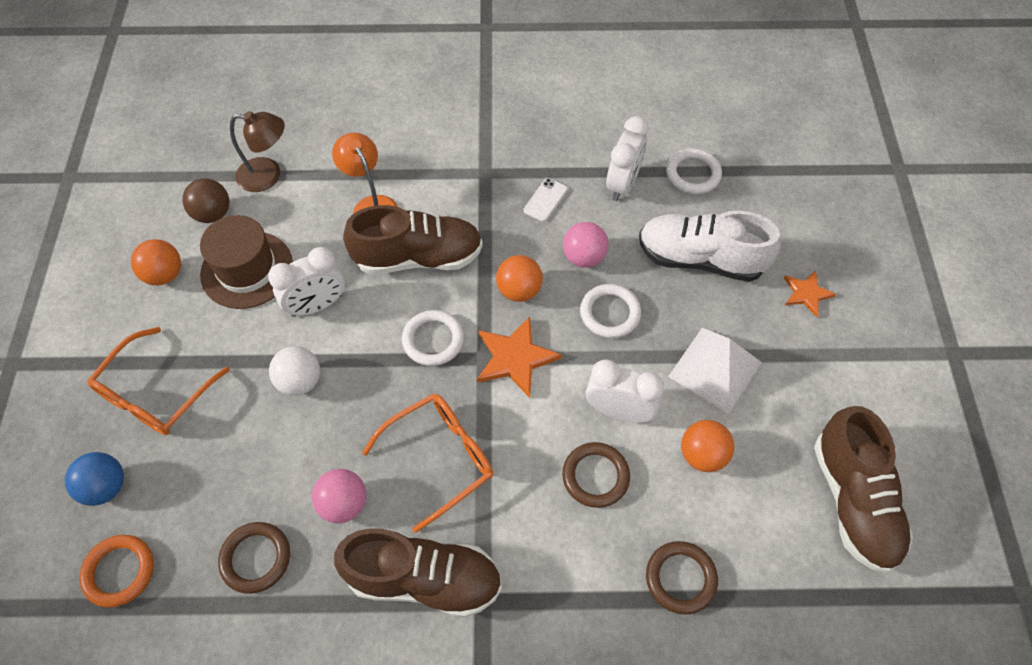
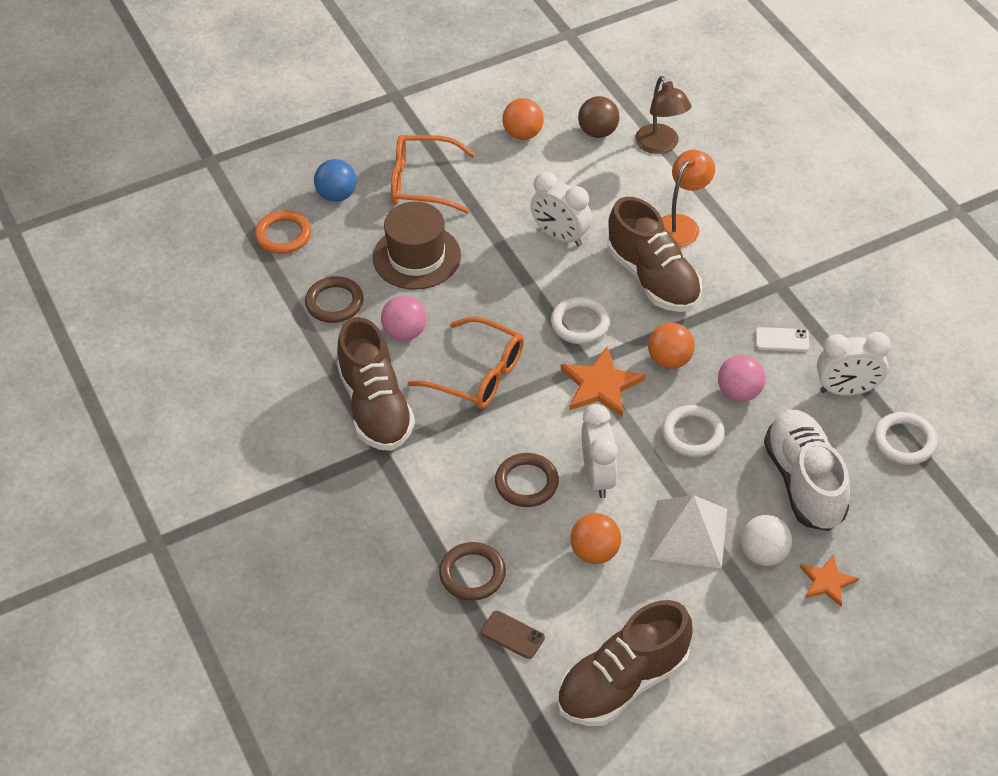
camera: 65 degrees right, 10 degrees down
brown hat [200,215,293,309] -> brown hat moved to [373,202,461,290]
white ball [269,346,320,396] -> white ball moved to [741,515,792,566]
none -> brown phone [481,611,545,659]

